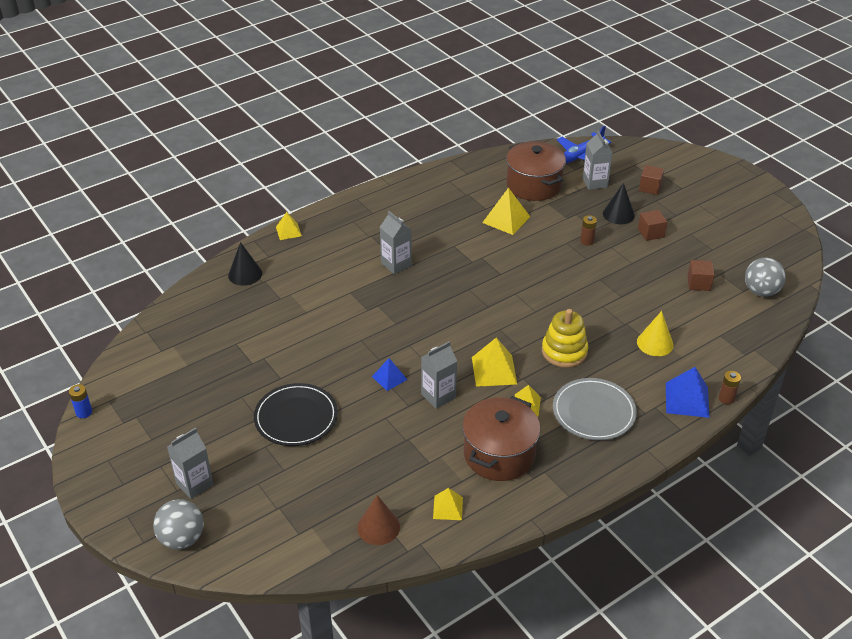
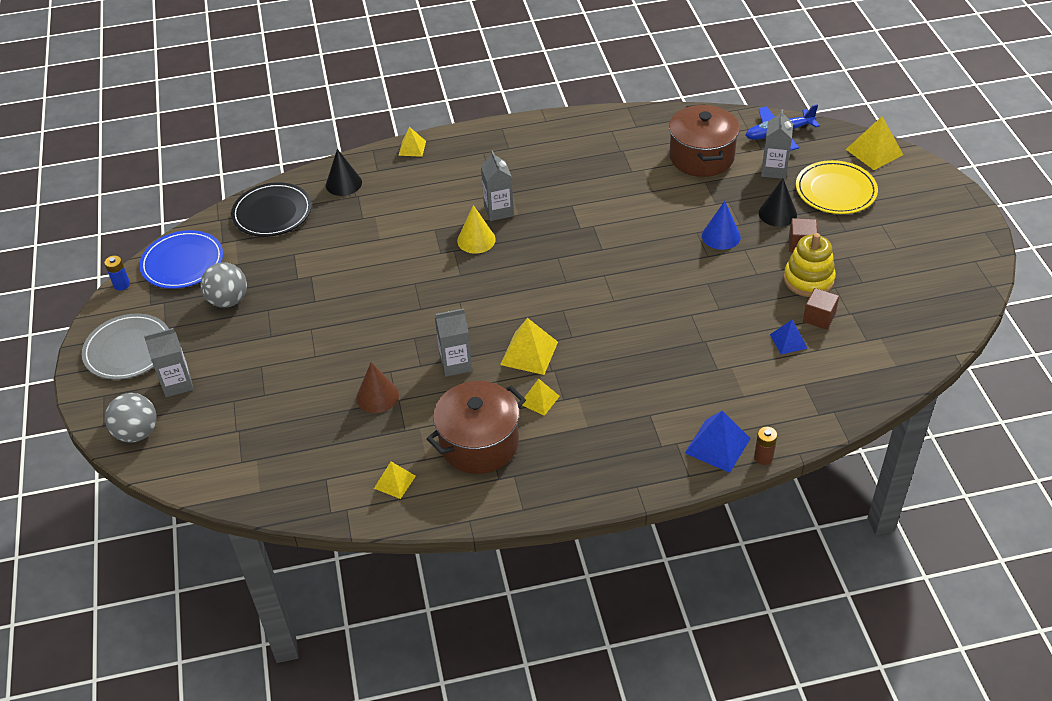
camera: 25 degrees right, 5 degrees up
black plate [254,383,338,446] -> black plate moved to [231,182,312,237]
brown cone [357,495,400,545] -> brown cone moved to [356,362,399,413]
blue pyramid [372,358,408,391] -> blue pyramid moved to [770,319,807,355]
yellow pyramid [482,188,530,235] -> yellow pyramid moved to [846,116,903,170]
yellow stacking toy [542,309,588,368] -> yellow stacking toy moved to [784,233,836,297]
grey plate [553,378,637,440] -> grey plate moved to [82,313,169,380]
brown battery [580,215,597,246] -> blue cone [702,201,741,250]
yellow cone [637,311,674,356] -> yellow cone moved to [457,205,496,254]
brown cube [639,165,664,195] -> yellow plate [796,160,878,214]
grey ball [745,258,786,297] -> grey ball moved to [201,262,247,308]
none -> blue plate [139,230,223,289]

